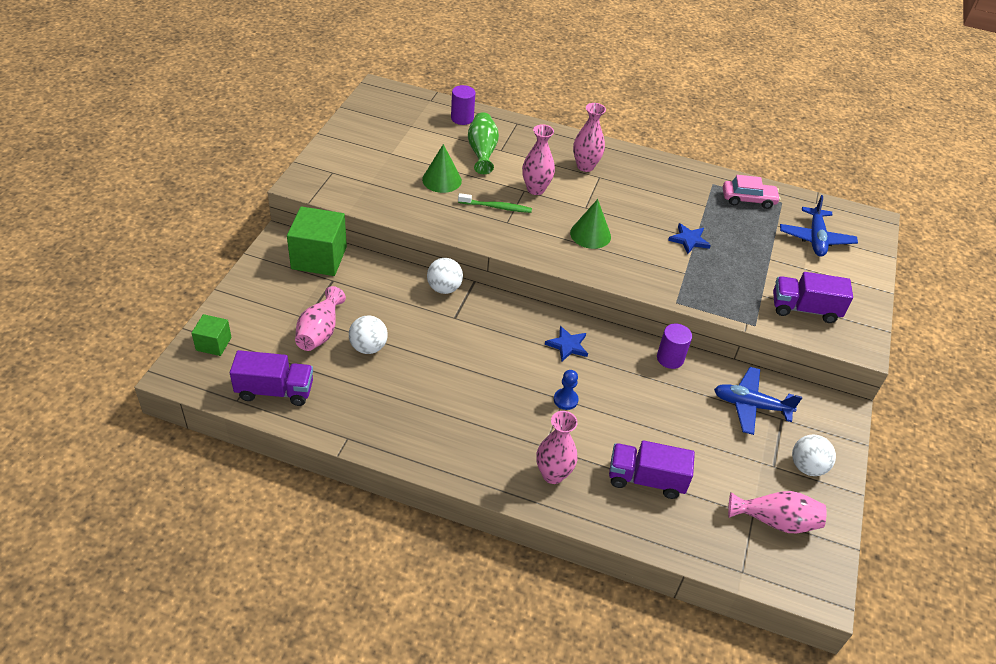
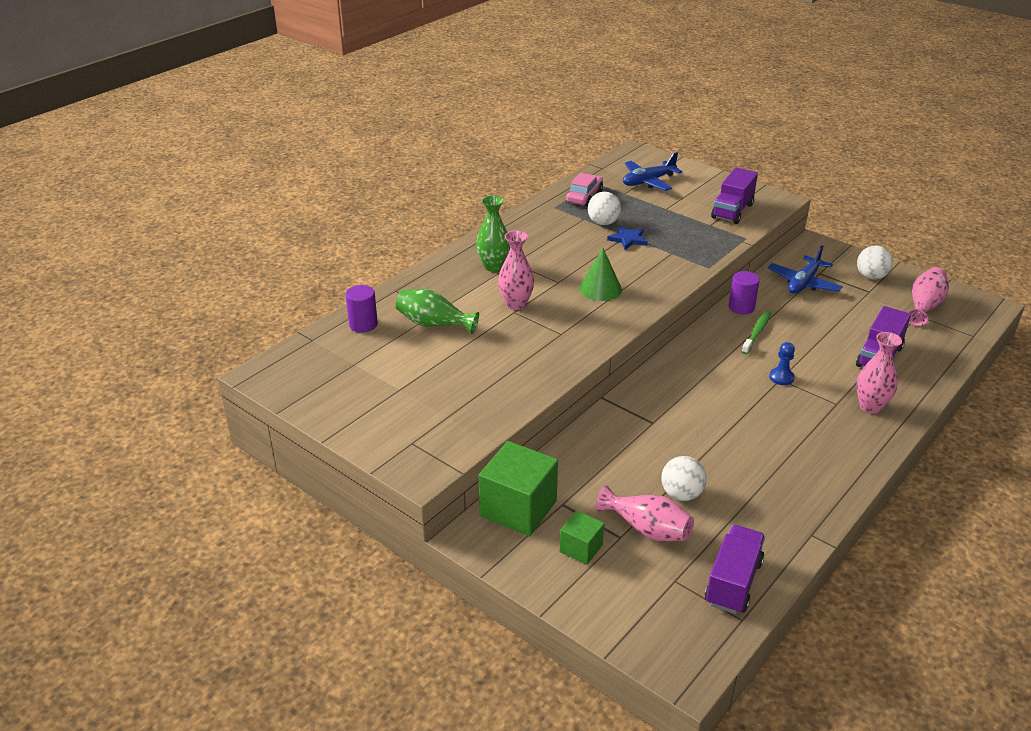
camera: 65 degrees left, 10 degrees down
green cube [192,314,231,356] -> green cube moved to [560,511,604,565]
green cone [422,144,462,193] -> none
white ball [427,258,463,294] -> white ball moved to [588,192,621,225]
green toothbrush [458,193,532,213] -> green toothbrush moved to [742,311,771,354]
blue star [545,326,588,361] -> none
pink vase [573,103,606,172] -> green vase [476,195,510,272]
blue plane [780,195,858,256] -> blue plane turned 120 degrees clockwise [623,152,682,191]

